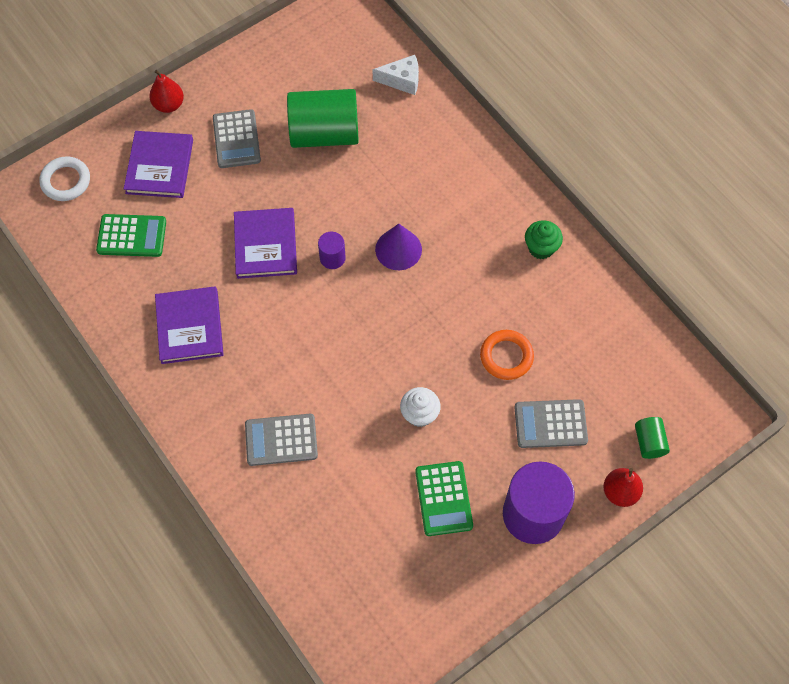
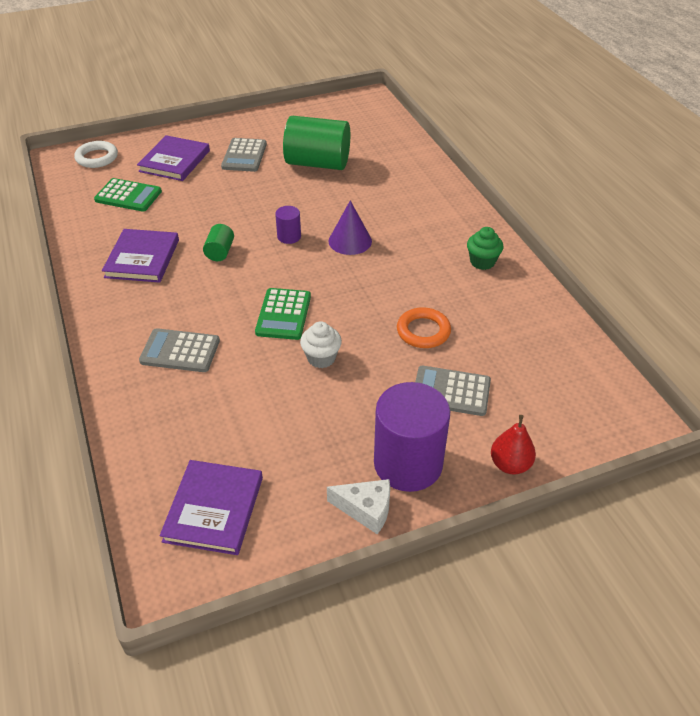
camera: 15 degrees right, 20 degrees down
red pear [149,70,184,113] -> none
purple book [234,208,297,279] -> purple book moved to [160,460,263,555]
white cheese [372,55,419,95] -> white cheese moved to [327,479,390,534]
green calculator [415,461,473,536] -> green calculator moved to [255,288,311,340]
green cylinder [635,417,670,459] -> green cylinder moved to [203,224,234,261]

